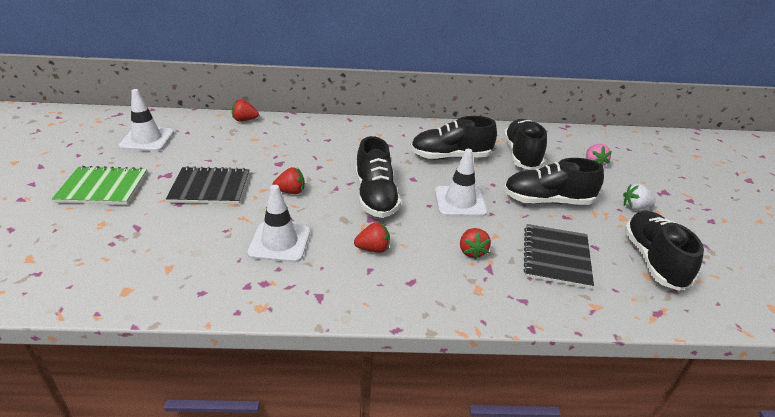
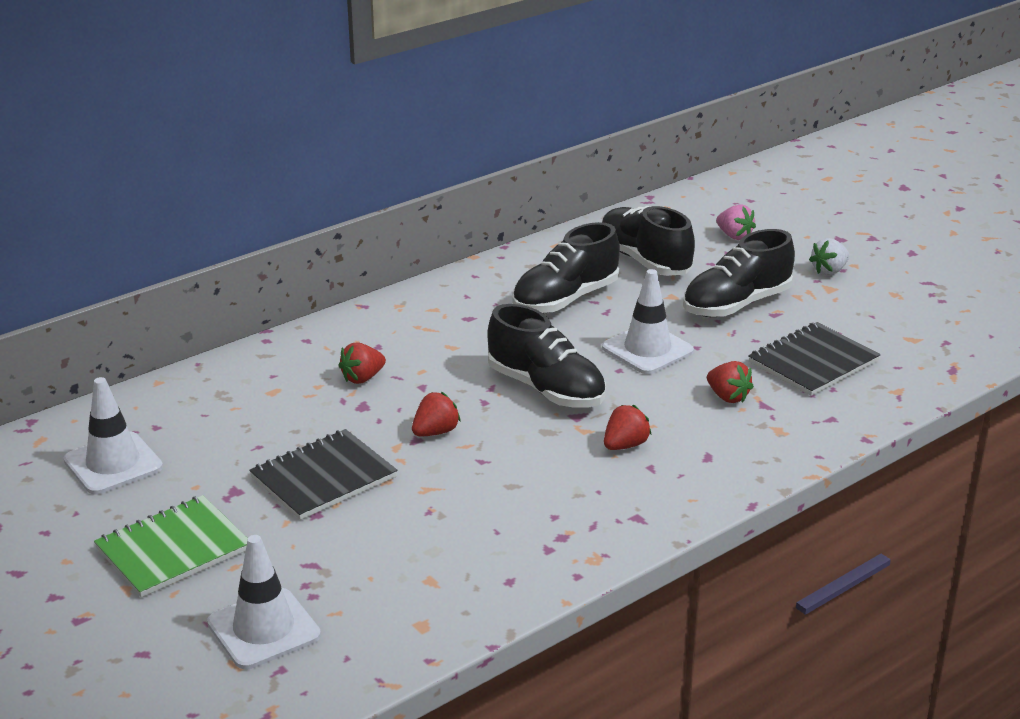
camera: 35 degrees left, 5 degrees down
red strawberry [232,99,259,122] -> red strawberry moved to [338,342,386,384]
white traffic cone [247,185,310,263] -> white traffic cone moved to [207,535,321,669]
black notebook [524,224,594,289] -> black notebook turned 75 degrees clockwise [748,322,881,396]
black shoe [624,211,704,291] -> none

